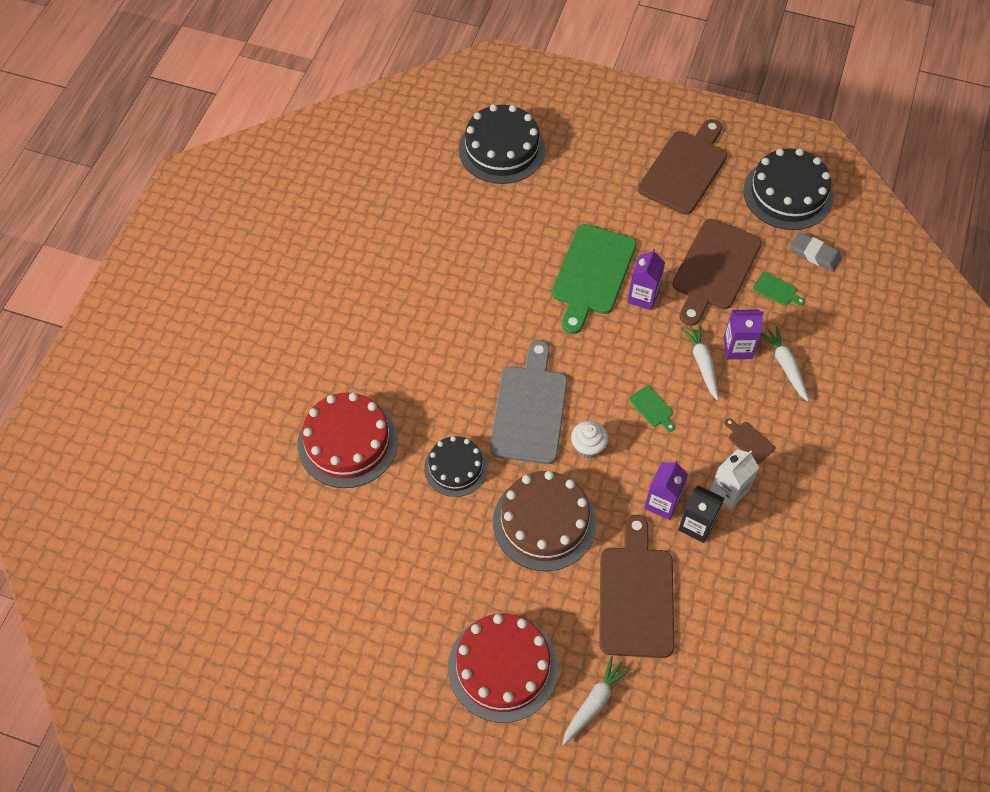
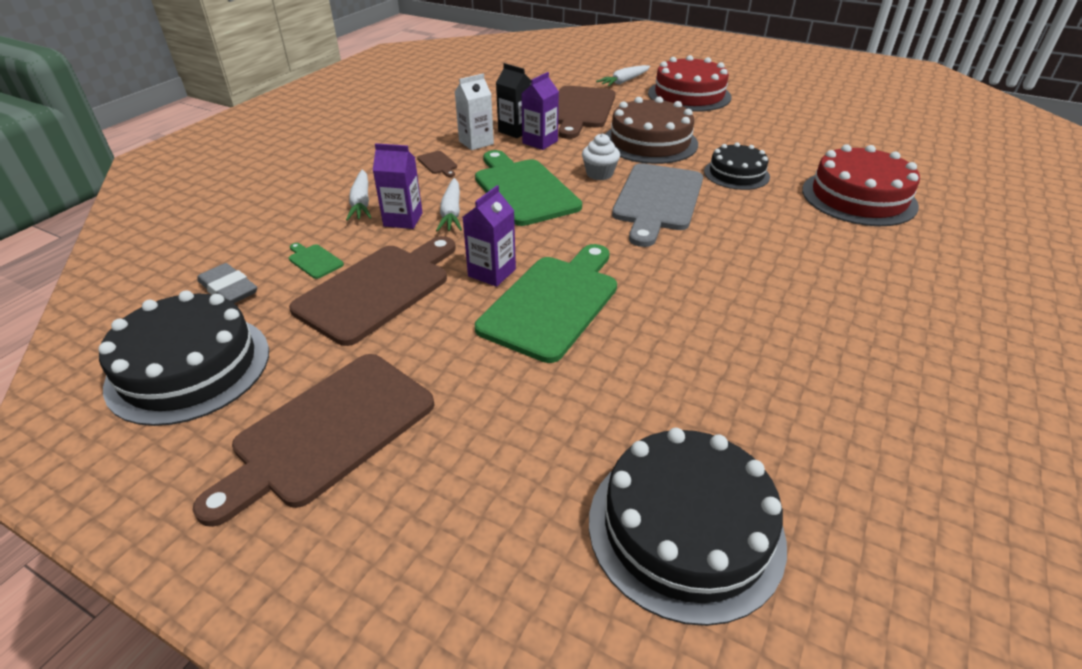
camera: 170 degrees left, 20 degrees down
green cutting board [629,386,675,432] -> green cutting board [475,150,582,226], size x2.50

